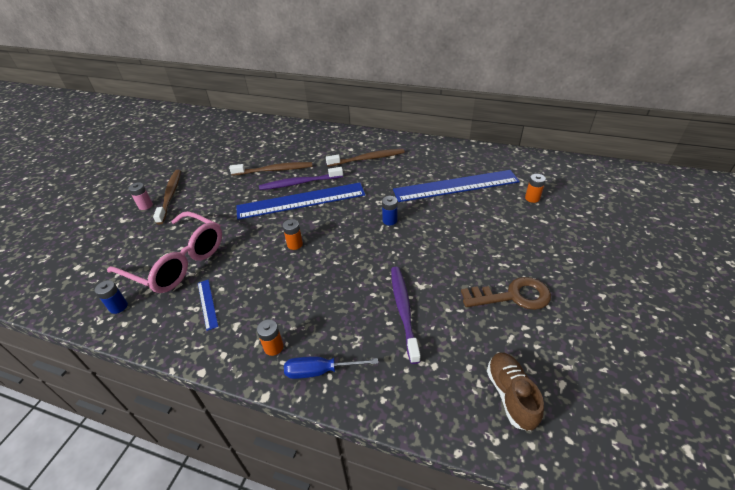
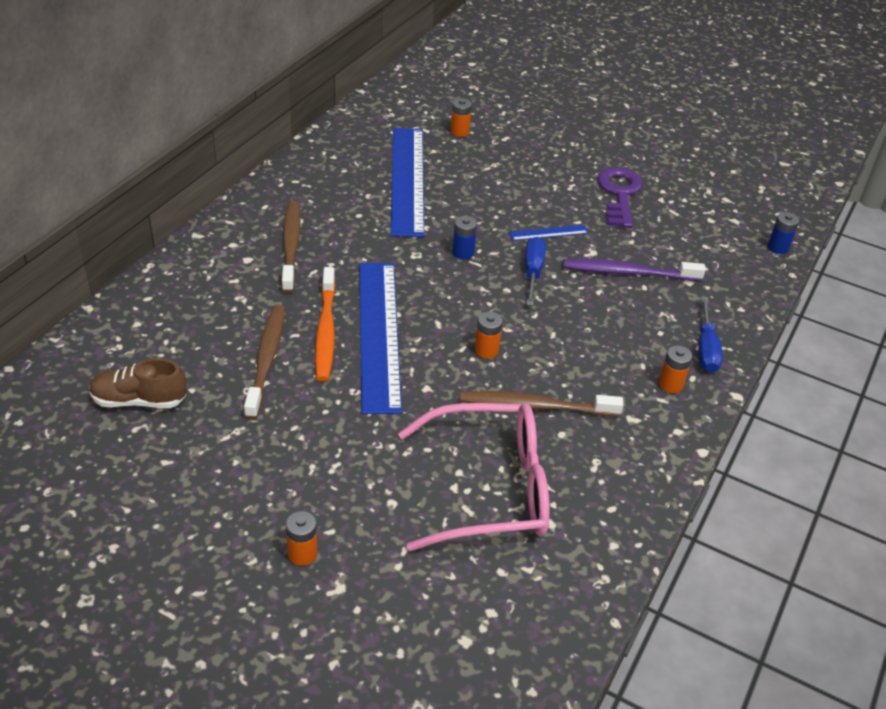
camera: 85 degrees left, 0 degrees up
blue battery [95,280,128,314] -> blue battery moved to [768,212,799,254]
pink glasses [107,211,222,293] -> pink glasses turned 45 degrees clockwise [398,403,550,551]
pink battery [128,182,153,210] -> orange battery [286,511,318,566]
brown toothbrush [153,170,181,224] -> brown toothbrush moved to [460,391,623,416]
blue ruler [198,280,218,331] -> blue ruler moved to [509,225,588,241]
purple toothbrush [259,167,343,190] -> orange toothbrush [315,267,336,382]
brown key [461,277,551,310] -> purple key [597,167,643,228]
brown shoe [487,352,544,431] -> brown shoe moved to [89,358,187,408]
none -> blue screwdriver [525,237,546,306]

